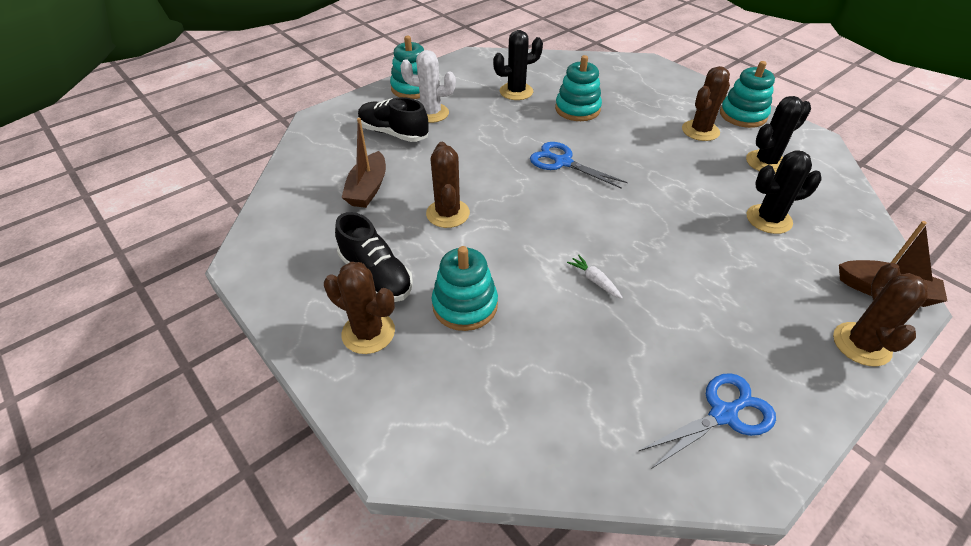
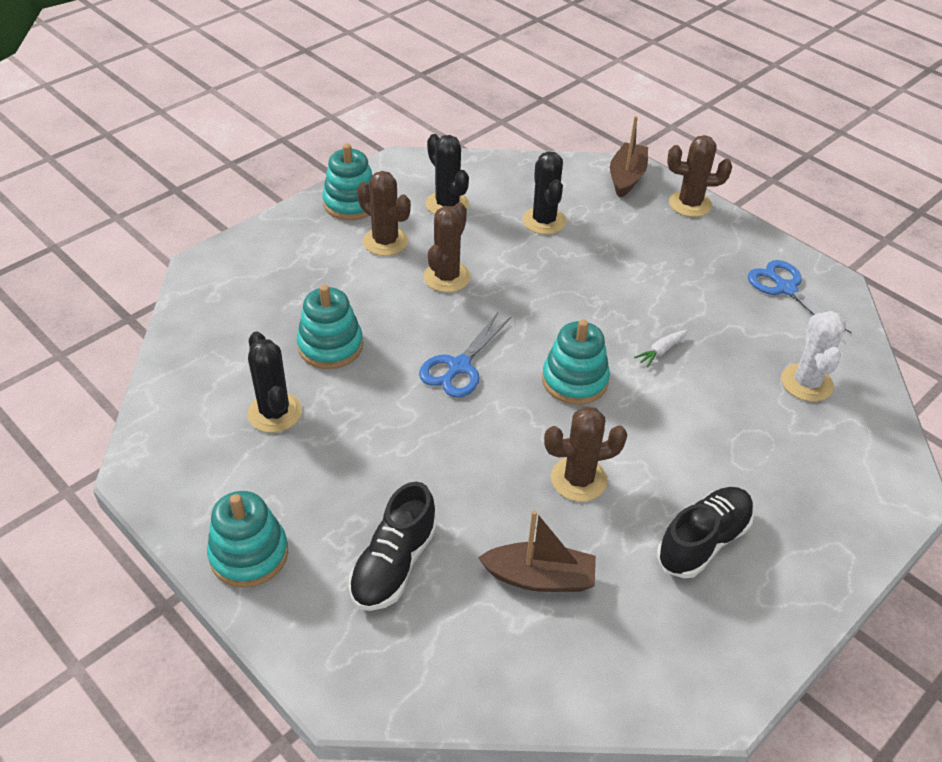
camera: 95 degrees left, 0 degrees up
brown cactus [324,262,395,354] -> brown cactus moved to [424,203,471,292]
white cactus [400,50,456,123] -> white cactus moved to [781,311,846,402]
turquoise stacking toy [432,246,498,331] -> turquoise stacking toy moved to [542,319,610,405]

